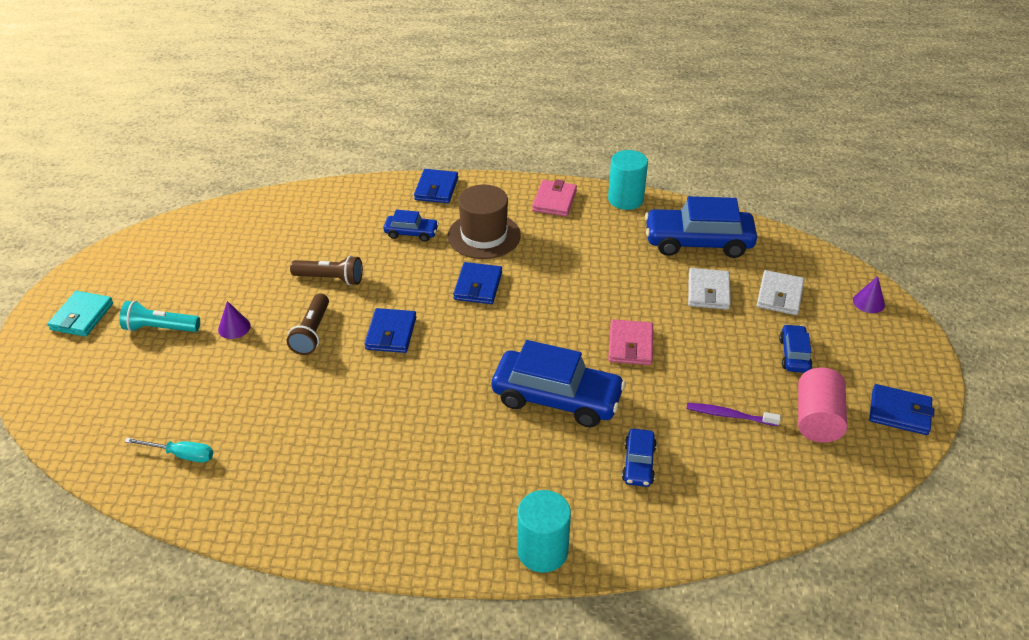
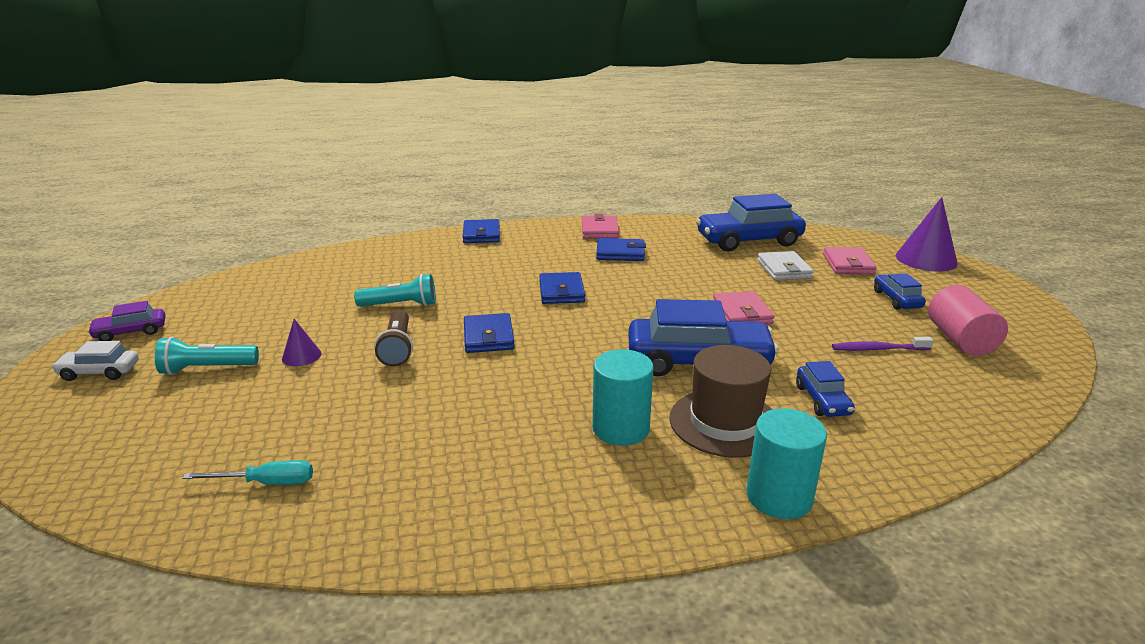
camera: 15 degrees left, 15 degrees down
turquoise wallet [47,291,113,337] -> white car [52,341,139,381]
brown flashlight [290,256,363,285] -> turquoise flashlight [354,274,436,307]
blue car [384,210,439,242] -> none
brown hat [448,185,521,259] -> brown hat moved to [670,345,772,458]
turquoise cylinder [608,150,648,210] -> turquoise cylinder moved to [593,349,654,446]
white wallet [757,270,804,315] -> pink wallet [823,247,877,274]
purple cone [853,276,885,313] -> purple cone [896,197,958,271], size x1.95
blue wallet [869,384,935,435] -> blue wallet moved to [596,238,646,261]
none -> purple car [87,301,166,341]

